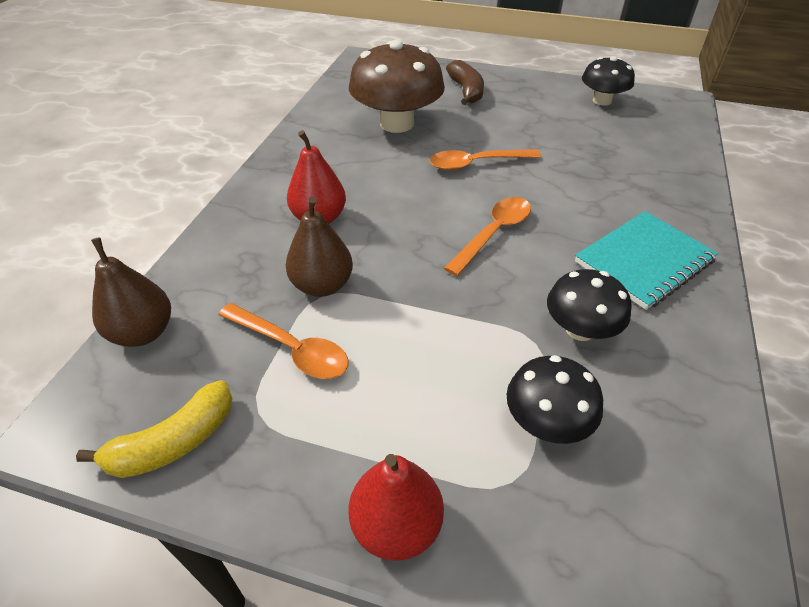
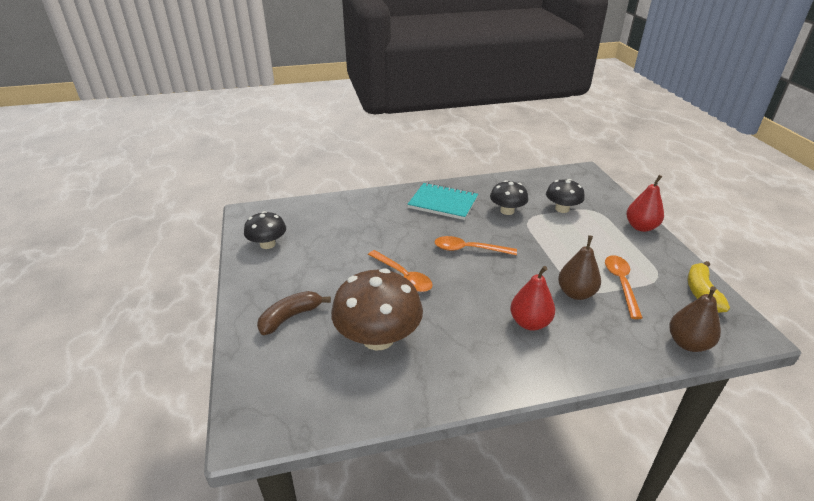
camera: 120 degrees left, 10 degrees down
yellow banana [76,380,233,478] -> yellow banana turned 105 degrees counterclockwise [688,261,730,313]

